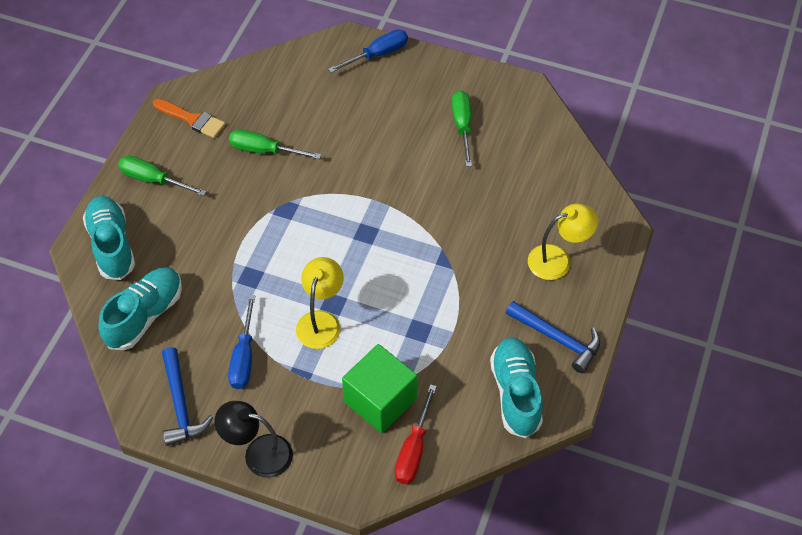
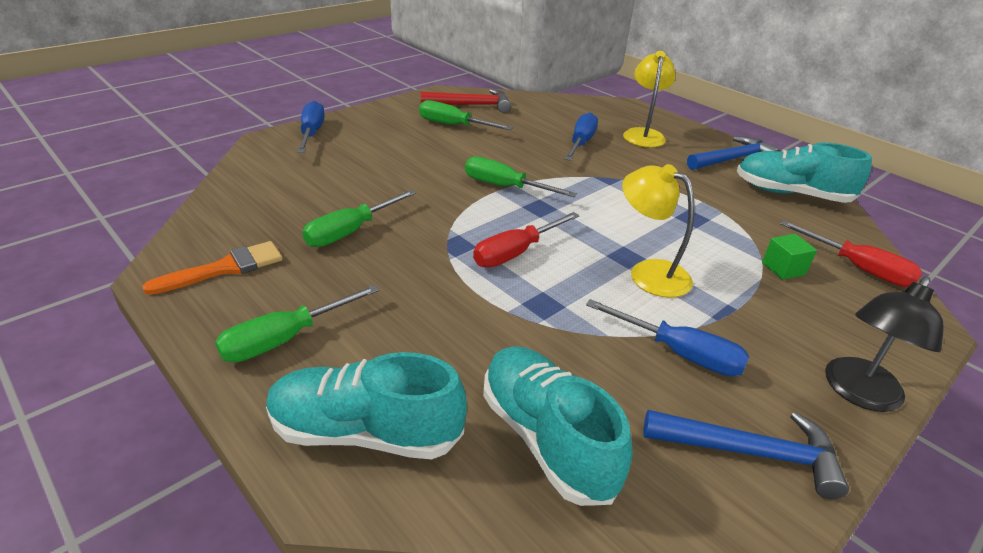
camera: 65 degrees left, 20 degrees down
green cube [342,344,417,433] -> green cube [762,234,817,280], size x0.46
none -> red hammer [421,89,511,113]
none -> green screwdriver [465,157,577,197]
none -> red screwdriver [473,212,580,268]
none -> blue screwdriver [564,112,598,161]

